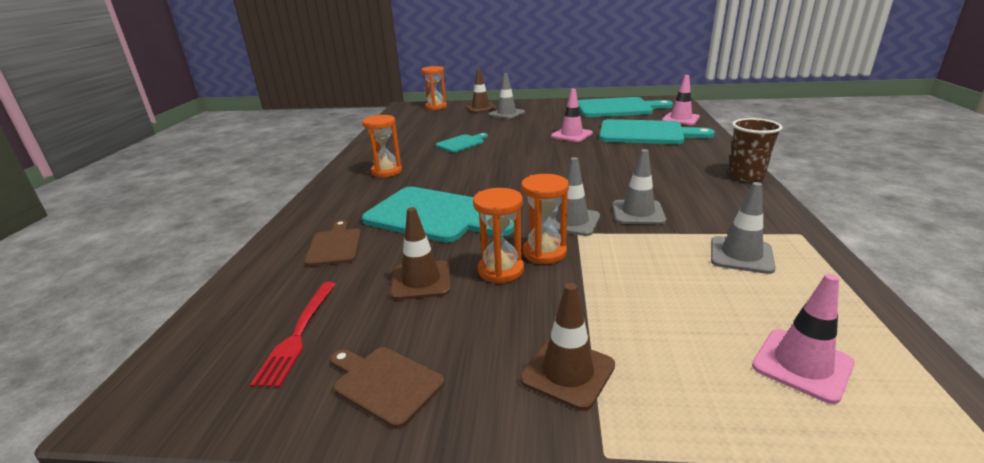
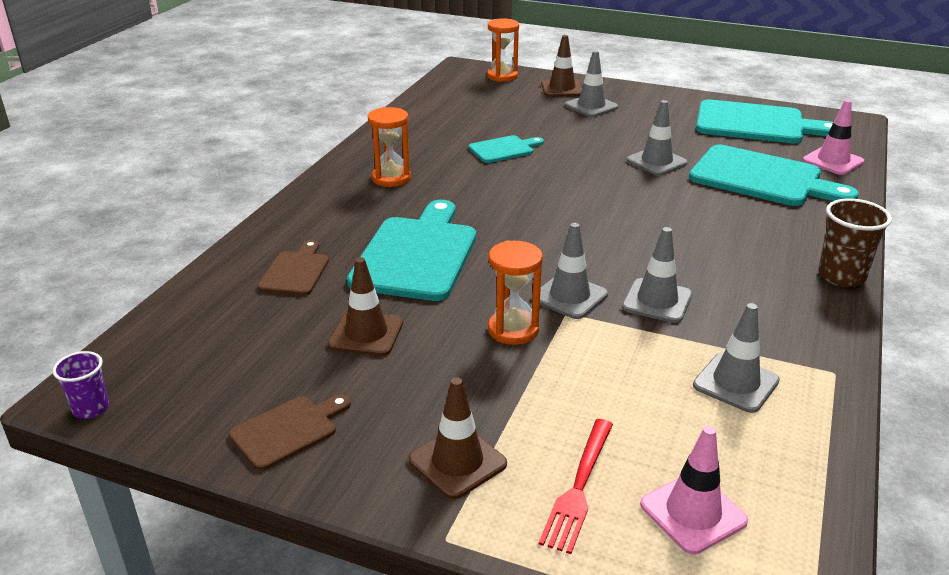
camera: 15 degrees right, 5 degrees up
red fork [250,282,336,388] -> red fork moved to [539,419,613,554]
brown cutting board [330,347,445,429] -> brown cutting board turned 90 degrees clockwise [229,395,351,471]
turquoise cutting board [362,187,514,243] -> turquoise cutting board turned 120 degrees counterclockwise [347,200,476,301]
orange hourglass [473,188,524,284] -> none
pink traffic cone [551,89,593,142] -> grey traffic cone [627,100,688,176]
none -> purple cup [52,351,109,419]

